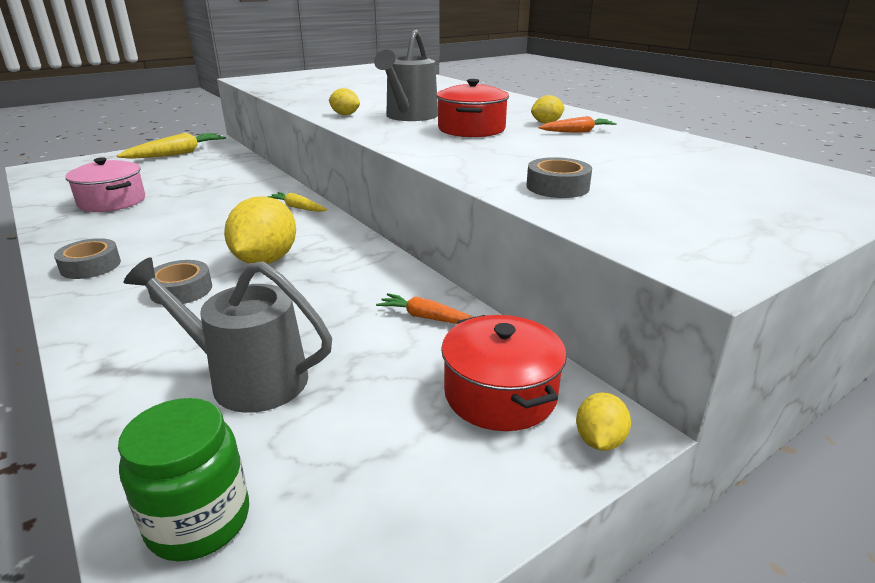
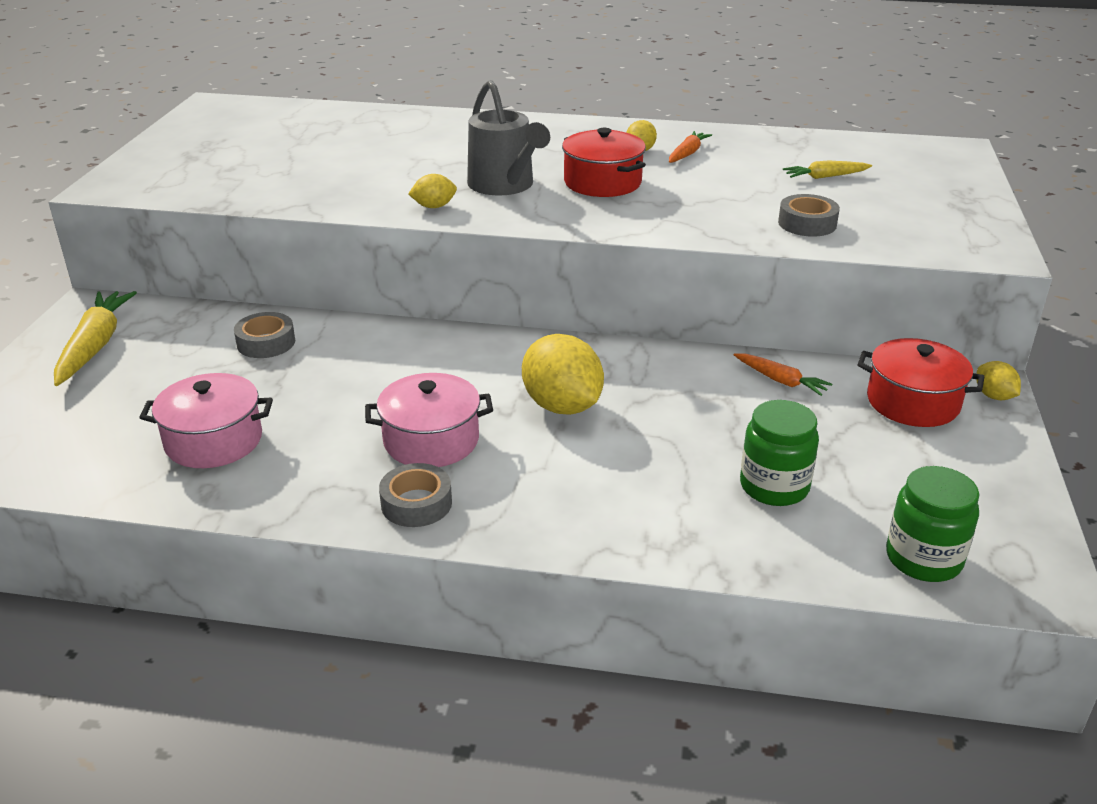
camera: 45 degrees left, 5 degrees up
grey watering can [124,257,332,413] -> green jar [740,400,819,506]
grey tape [148,260,212,305] -> grey tape moved to [234,312,295,358]
yellow carrot [268,192,327,212] -> yellow carrot moved to [783,160,872,179]
orange carrot [376,293,473,324] -> orange carrot turned 120 degrees counterclockwise [734,353,832,396]
none -> pink pot [365,373,493,467]

